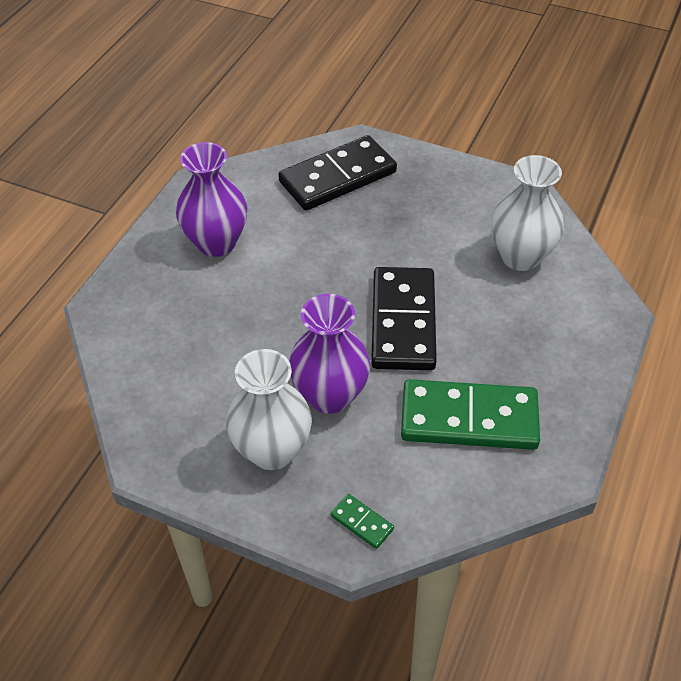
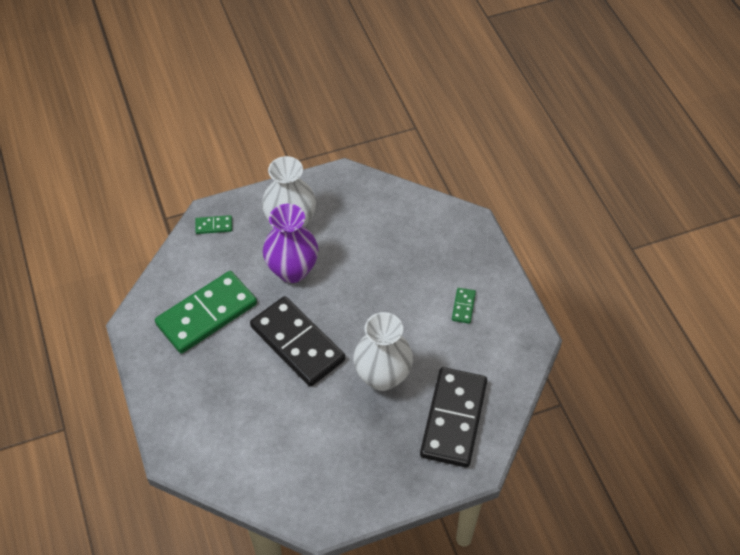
camera: 135 degrees right, 5 degrees up
purple vase [176,142,247,257] -> green domino [452,288,476,324]
white vase [491,155,564,271] -> white vase moved to [354,312,413,391]

